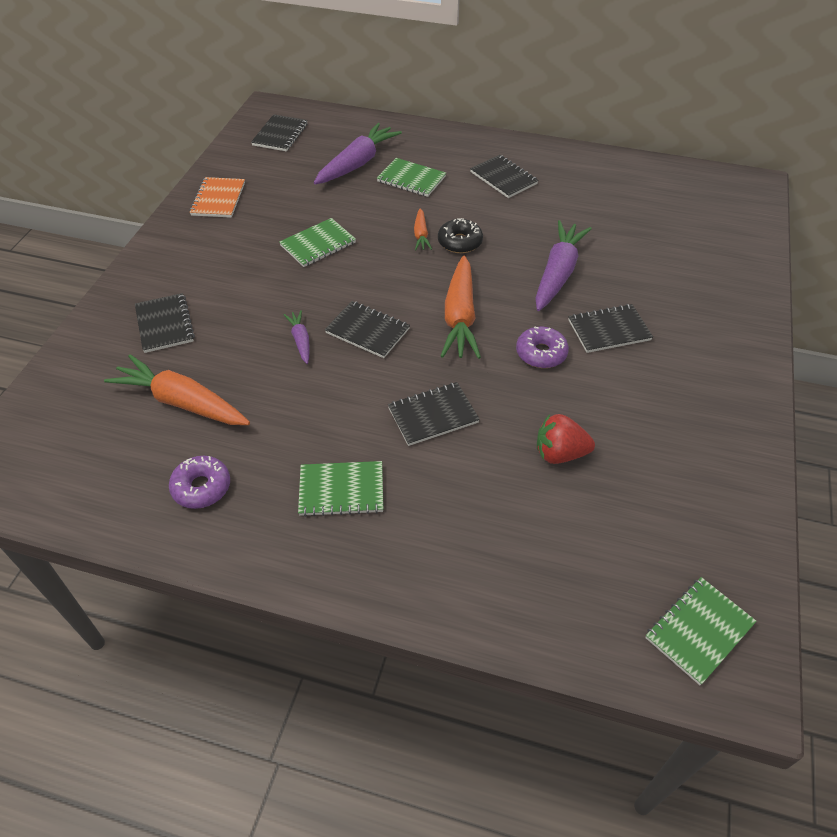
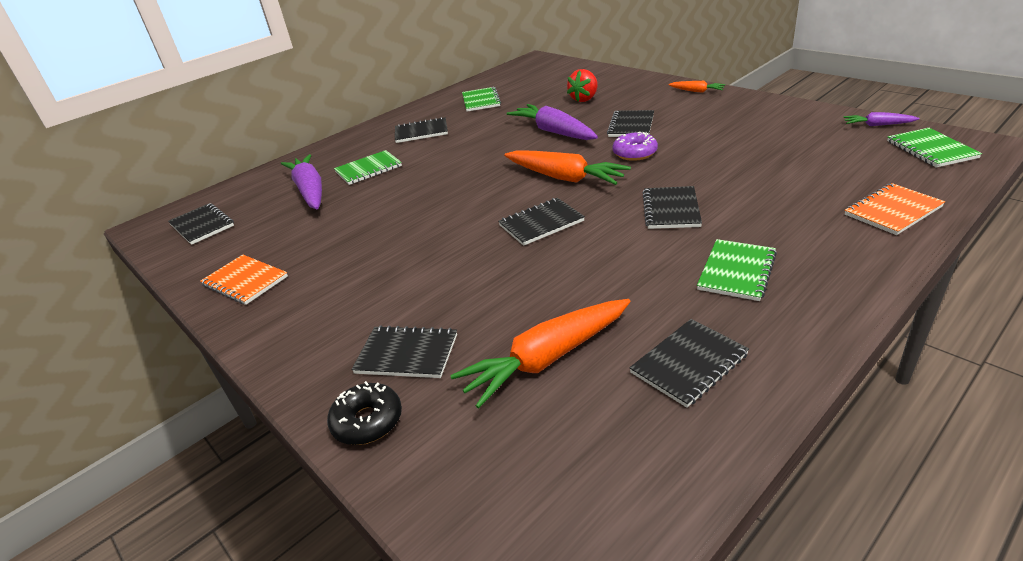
camera: 55 degrees left, 15 degrees down
purple donut [169,456,230,509] -> black notebook [629,319,749,408]
green notebook [279,218,356,267] -> green notebook moved to [462,87,501,112]
purple carrot [283,310,310,364] -> purple carrot moved to [843,112,919,126]
orange carrot [414,208,432,250] -> orange carrot moved to [668,81,725,92]
black donut [438,218,483,253] -> black donut moved to [327,381,402,445]
red strawberry [537,414,595,464] -> red strawberry moved to [567,69,598,102]
none -> orange notebook [845,183,945,235]

